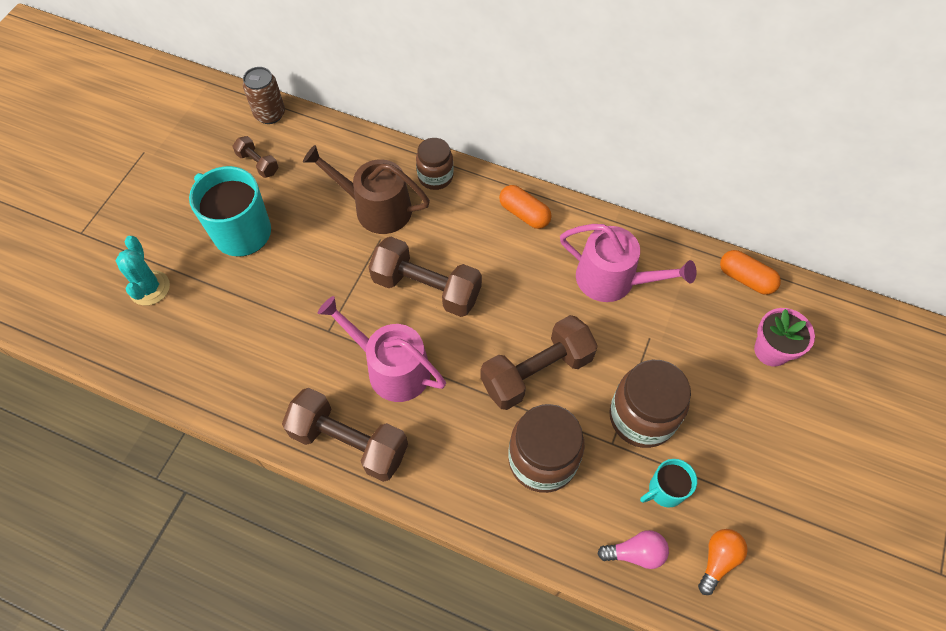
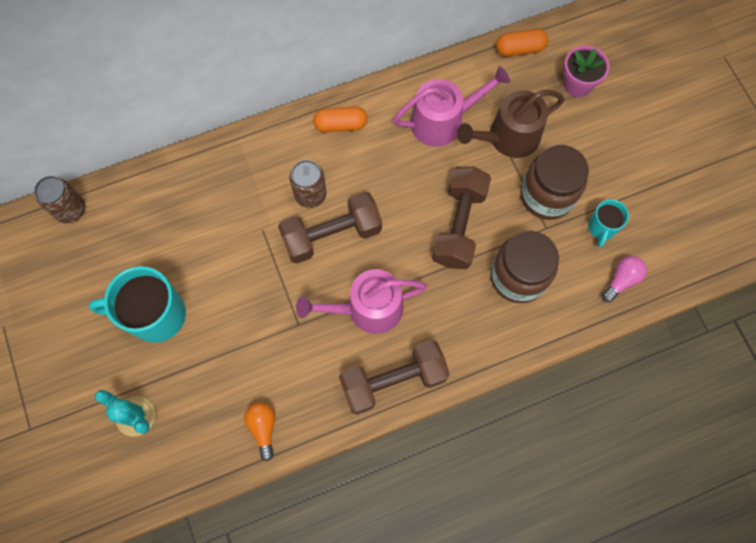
camera: 45 degrees left, 10 degrees up
brown dumbbell [233,136,279,178] -> none
brown watering can [303,145,430,234] -> brown watering can moved to [457,90,565,158]
brown jar [416,138,454,190] -> none
orange light bulb [698,529,748,595] -> orange light bulb moved to [244,402,275,461]
none -> brown can [289,160,326,208]

